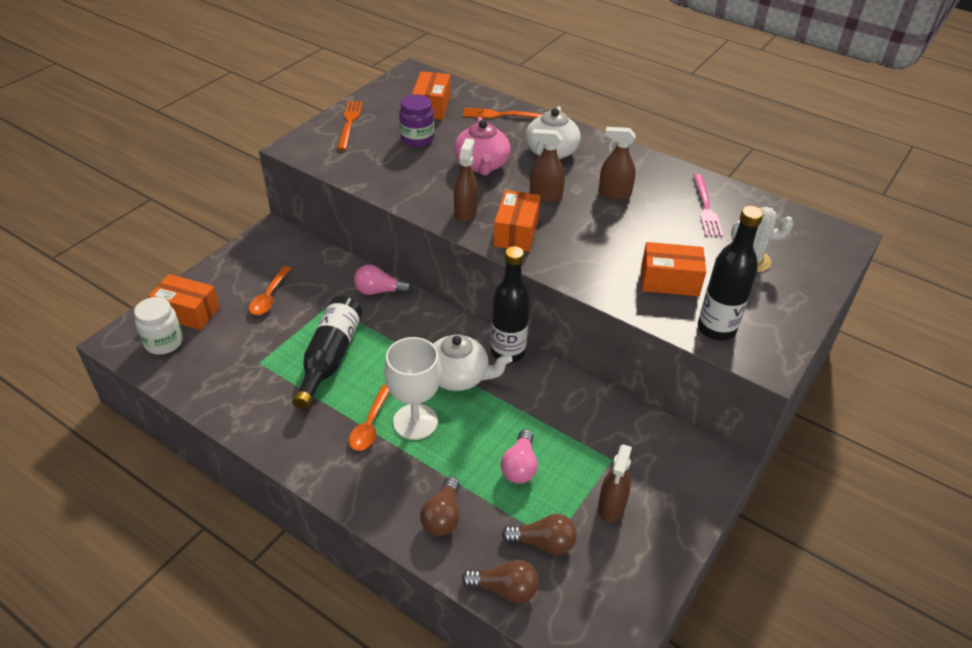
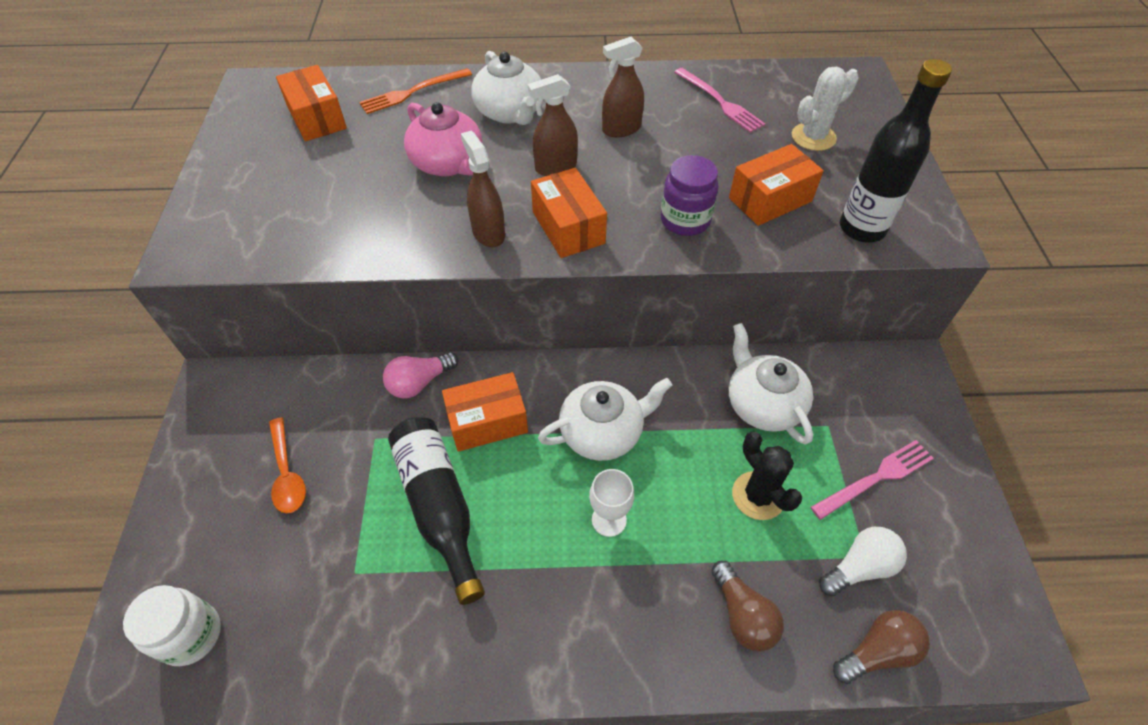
camera: 35 degrees left, 10 degrees up
orange box [148,274,220,330] -> orange box moved to [442,372,528,452]
orange fork [337,101,363,150] -> none
orange spoon [349,385,390,451] -> none
white goblet [384,337,442,440] -> white goblet [589,469,634,537], size x0.58
purple jar [399,94,434,147] -> purple jar moved to [661,155,719,236]
black bottle [491,246,530,363] -> none
pink light bulb [501,429,538,484] -> black cactus [732,432,803,520]
brown light bulb [502,514,577,555] -> white light bulb [819,527,907,596]
brown spray bottle [598,444,632,523] -> pink fork [811,440,934,520]
none -> white teapot [729,323,813,445]

